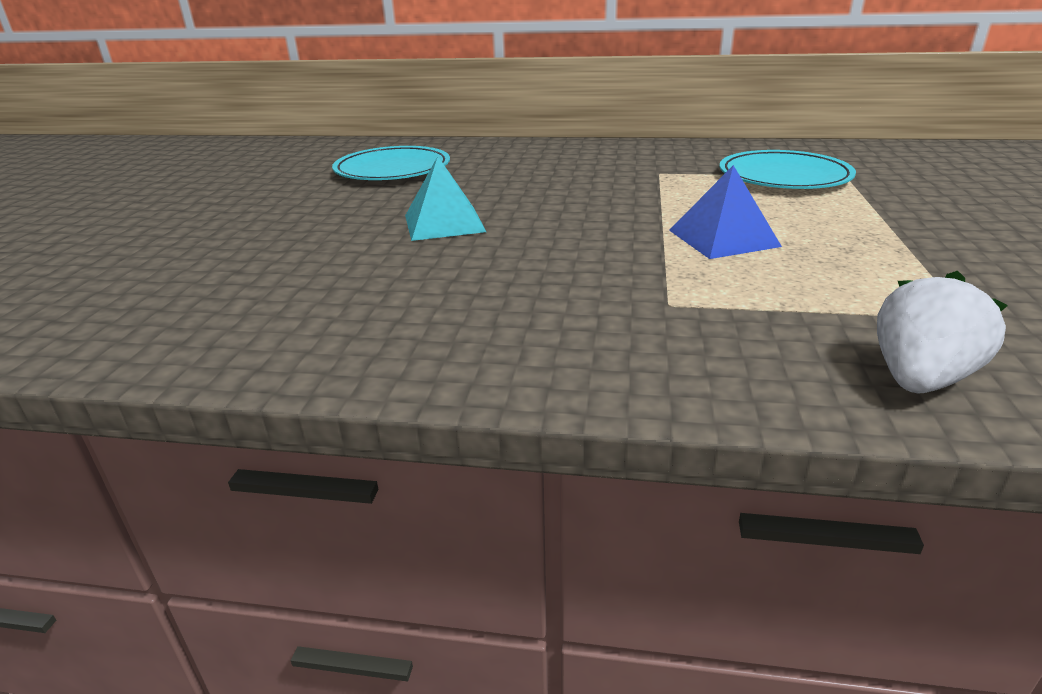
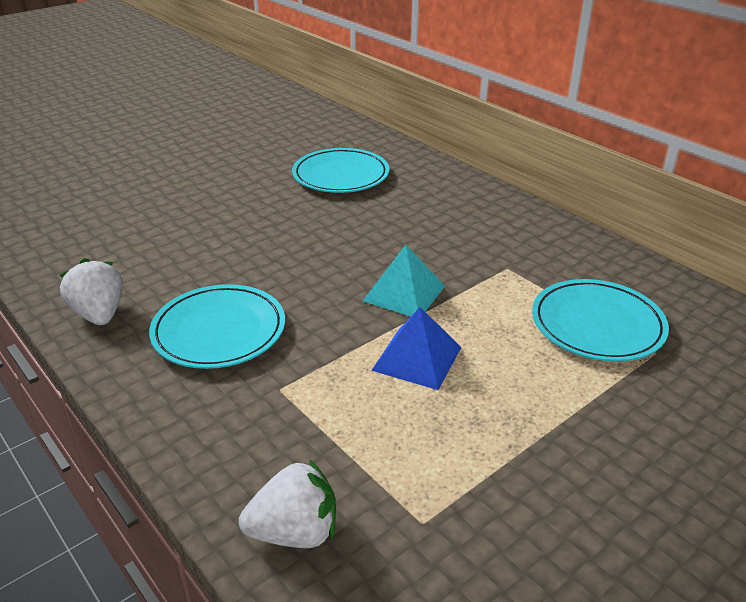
camera: 40 degrees right, 5 degrees up
turquoise pyramid [405,156,486,241] -> turquoise pyramid moved to [363,245,445,316]
none -> white strawberry [60,258,123,325]
none -> turquoise plate [149,284,285,369]

